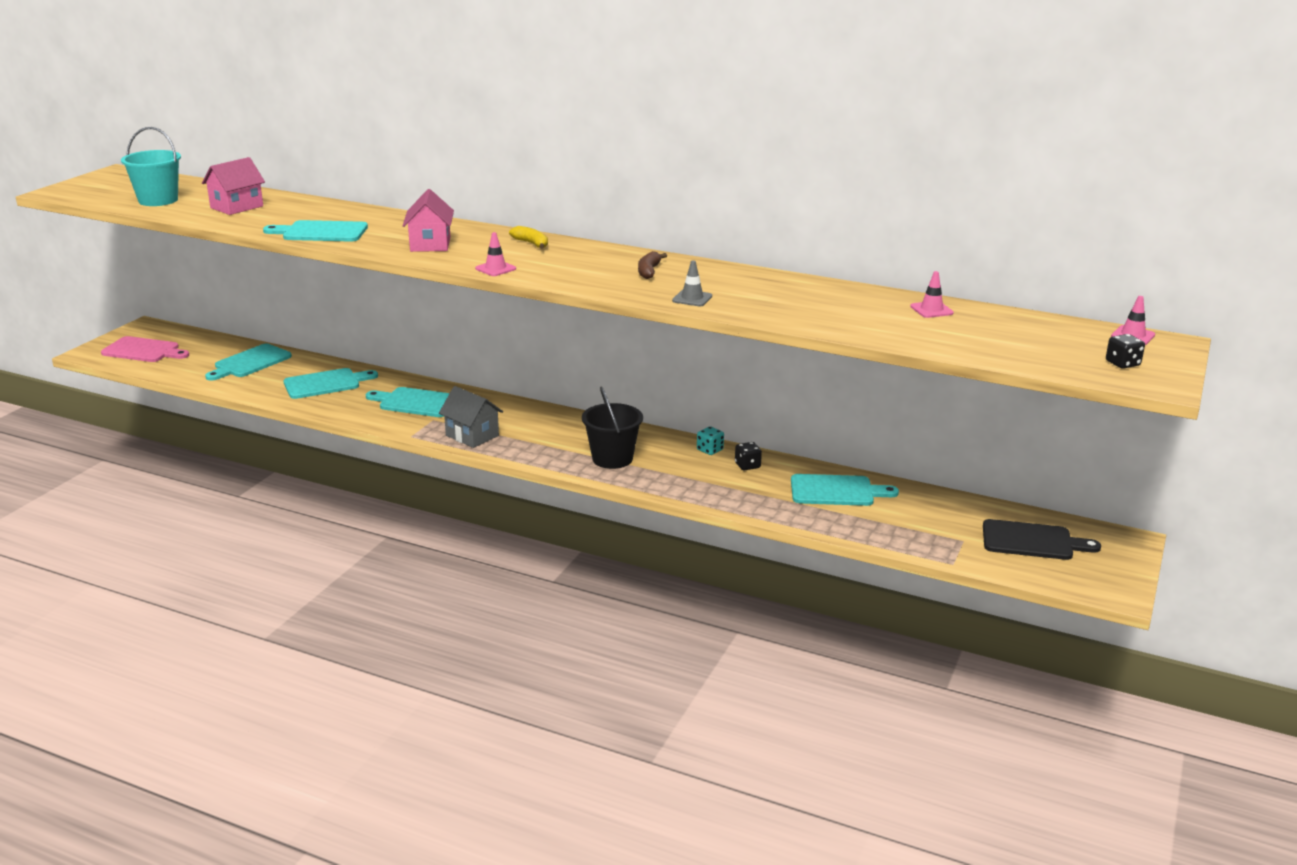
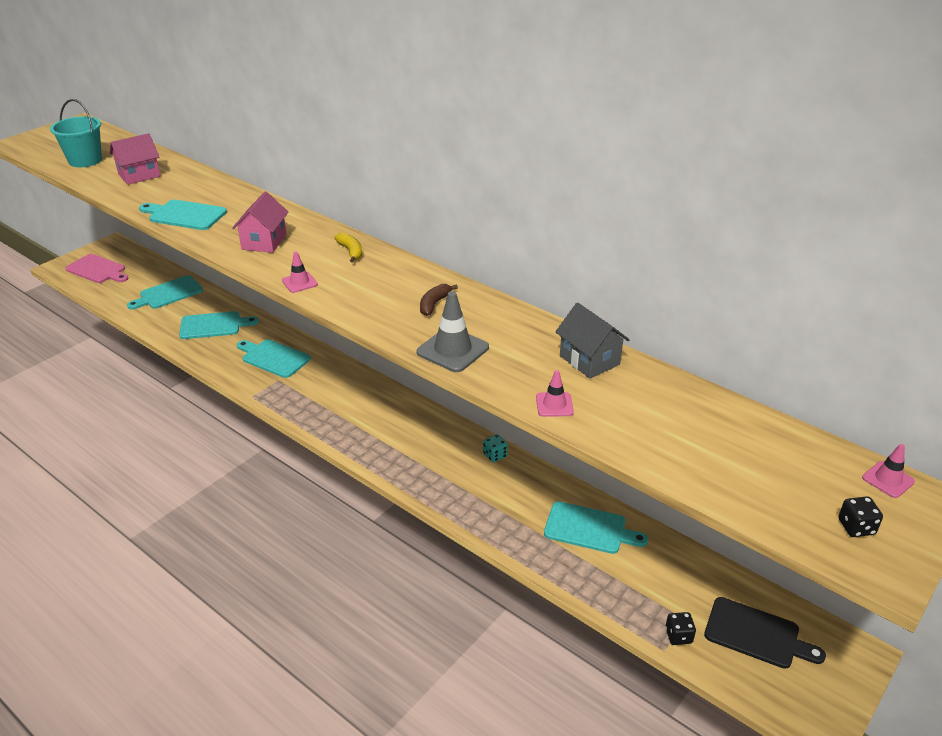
camera: 15 degrees right, 10 degrees up
grey house [439,386,503,448] -> grey house moved to [555,303,630,378]
black bucket [582,387,643,469] -> none
grey traffic cone [672,260,712,306] -> grey traffic cone [417,291,489,372], size x1.74
black dice [735,442,762,470] -> black dice moved to [665,612,696,645]
pink traffic cone [910,271,954,318] -> pink traffic cone moved to [536,370,574,417]

